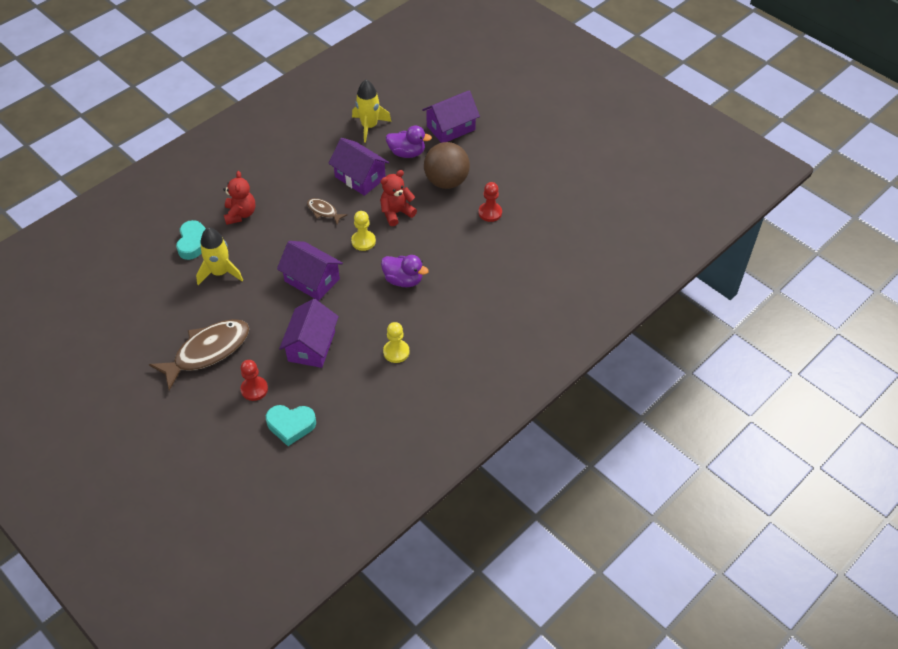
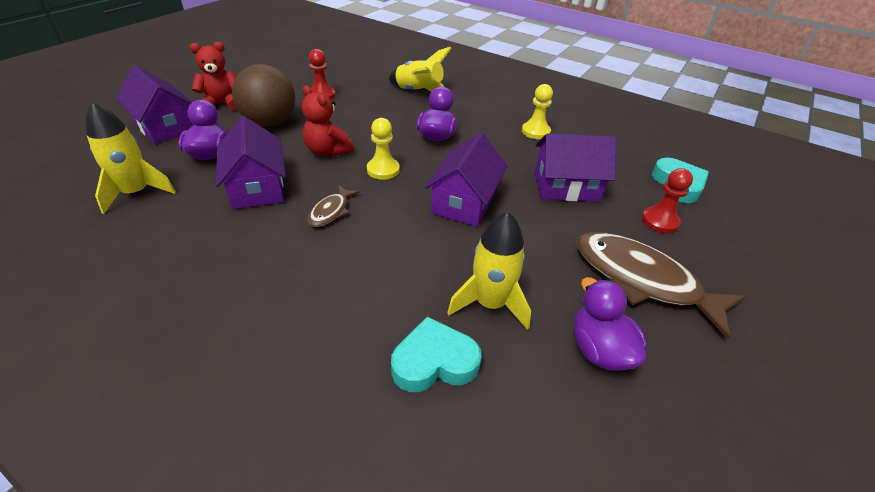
camera: 105 degrees left, 10 degrees down
red teddy bear [223,171,255,225] -> red teddy bear moved to [190,42,237,111]
purple house [328,138,389,196] -> purple house turned 45 degrees counterclockwise [216,116,286,209]
none -> yellow rocket [389,47,452,92]
none -> purple duck [574,277,647,371]

